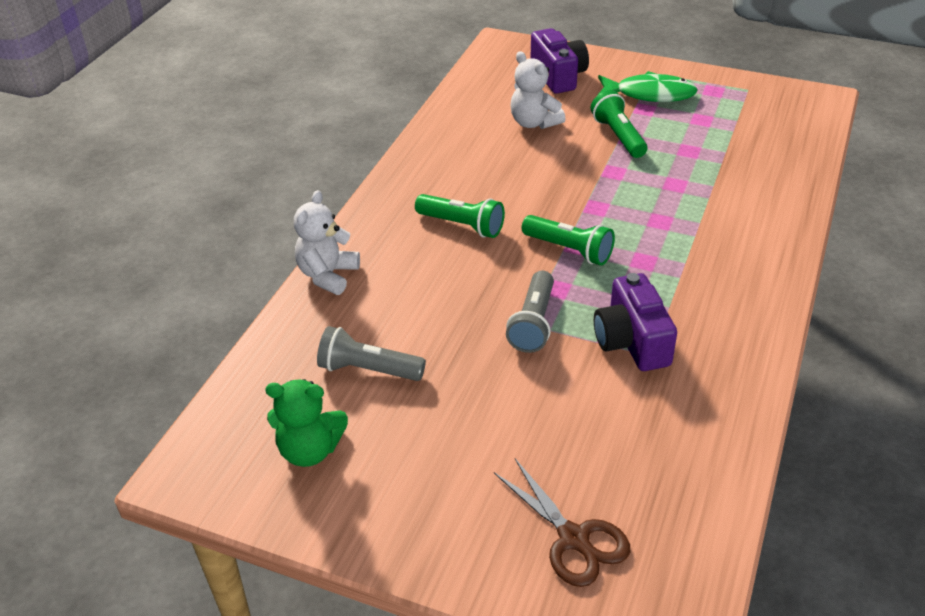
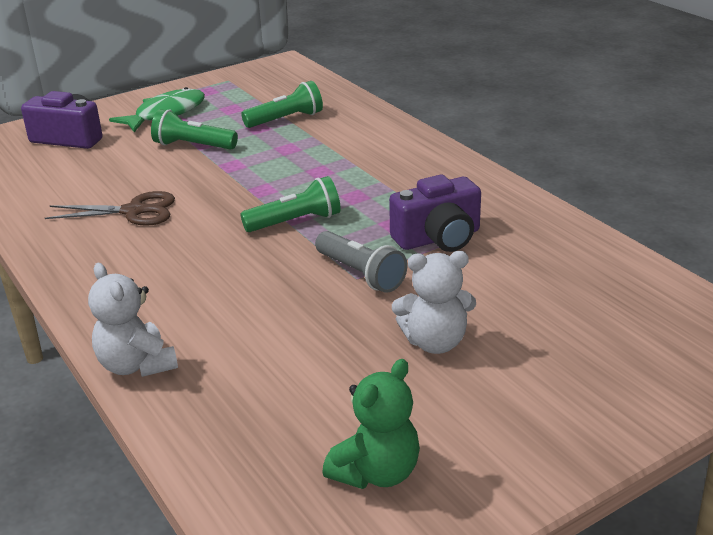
camera: 55 degrees left, 10 degrees down
grey flashlight [317,326,426,381] -> none
green flashlight [415,194,505,238] -> green flashlight moved to [241,81,323,128]
brown scissors [494,459,630,587] -> brown scissors moved to [45,191,175,226]
white teddy bear [511,51,566,129] -> white teddy bear moved to [392,251,476,354]
purple camera [594,273,677,371] -> purple camera turned 45 degrees counterclockwise [389,175,481,252]

